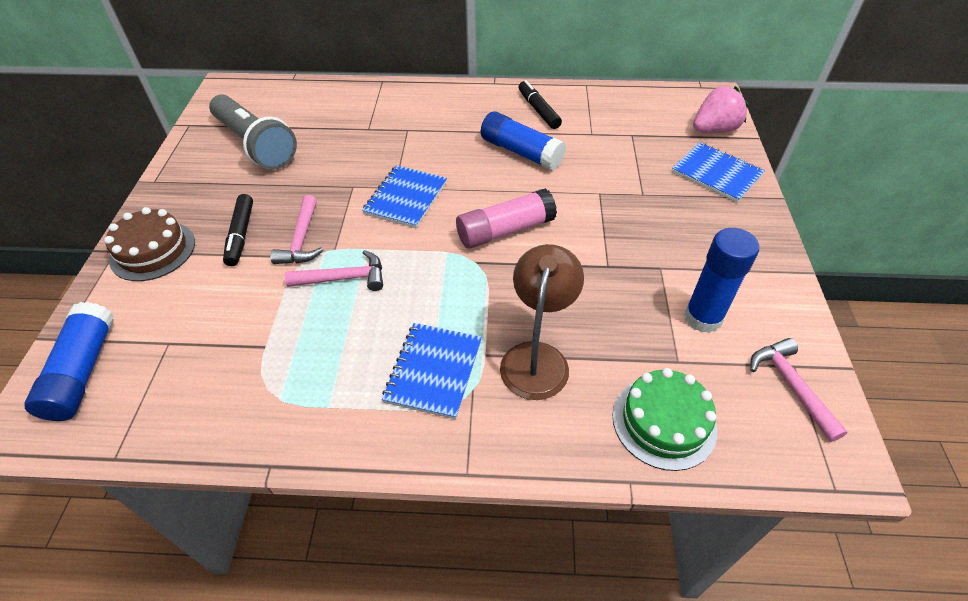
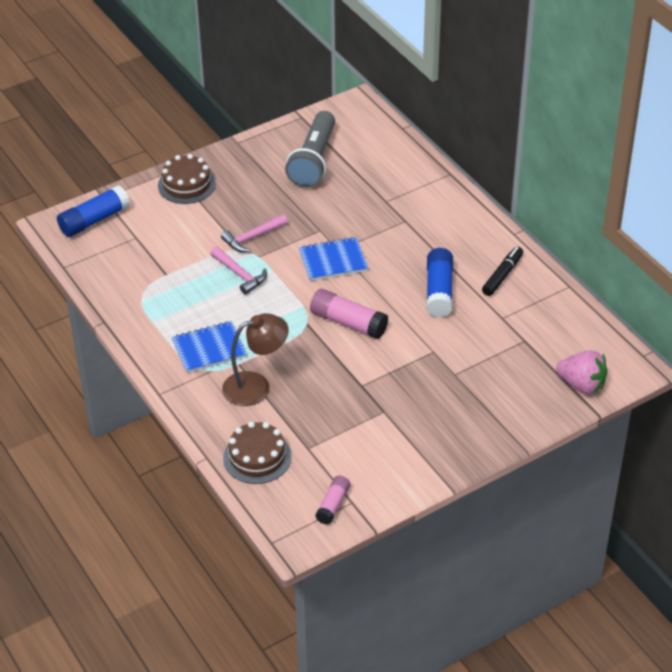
camera: 55 degrees right, 5 degrees down
black marker [223,194,253,266] -> none
green cake [613,368,717,471] -> brown cake [223,421,292,484]
blue notebook [672,142,765,202] -> none
blue glue stick [684,228,759,333] -> none
pink hammer [750,338,848,442] -> pink glue stick [315,475,350,525]

